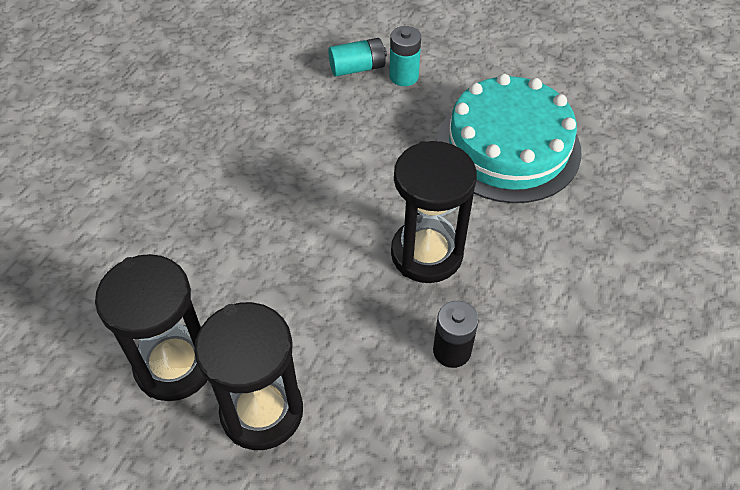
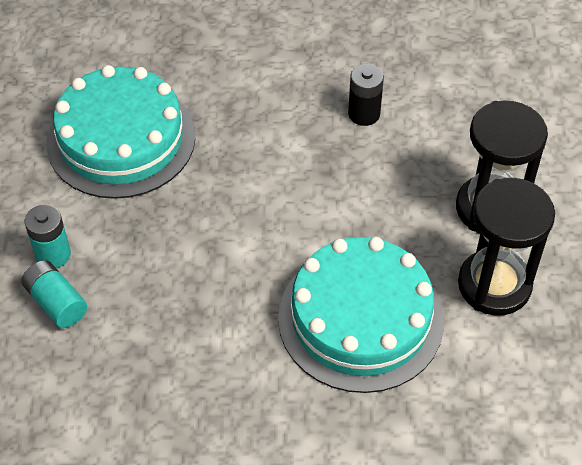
camera: 115 degrees left, 0 degrees up
black hourglass [391,141,477,283] -> none
none -> turquoise cake [278,237,444,393]

